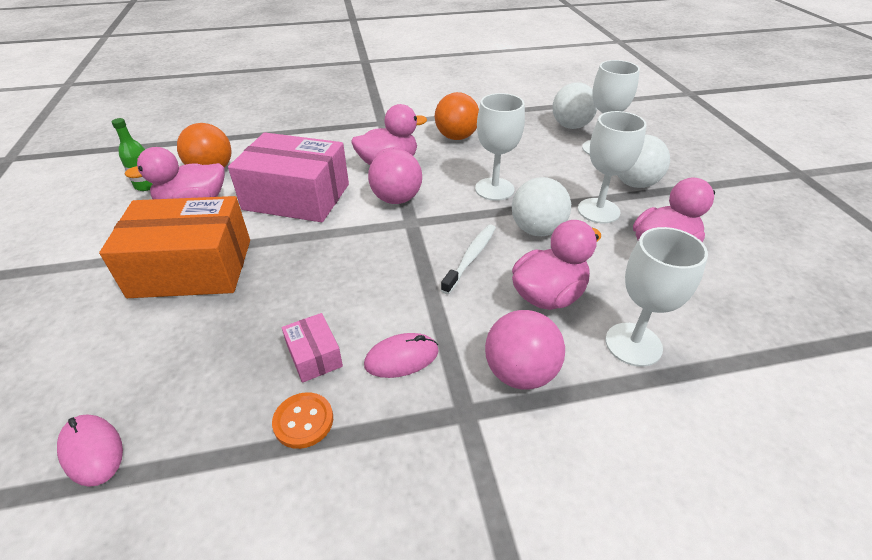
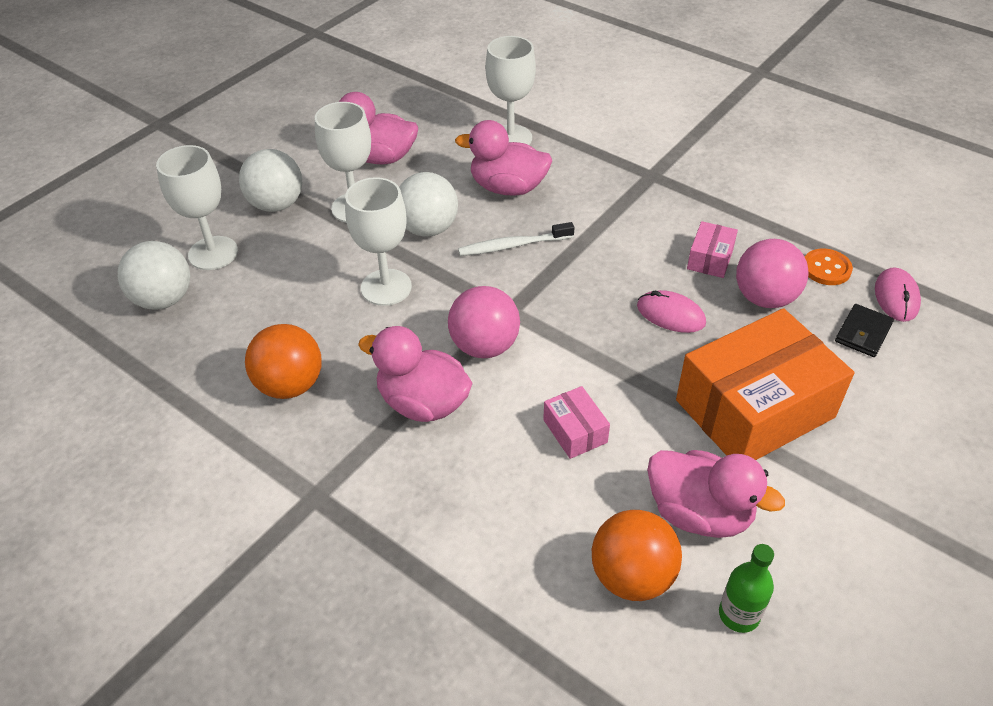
camera: 130 degrees left, 5 degrees up
orange box [99,196,250,298] -> orange box turned 75 degrees counterclockwise [676,308,854,460]
pink box [228,132,349,222] -> pink box [543,386,610,459], size x0.43
orange button [272,392,333,449] -> orange button moved to [805,249,853,285]
pink mouse [364,333,439,378] -> pink mouse moved to [637,290,706,333]
pink ball [485,310,565,390] -> pink ball moved to [736,239,809,308]
none -> black wallet [835,304,894,357]

